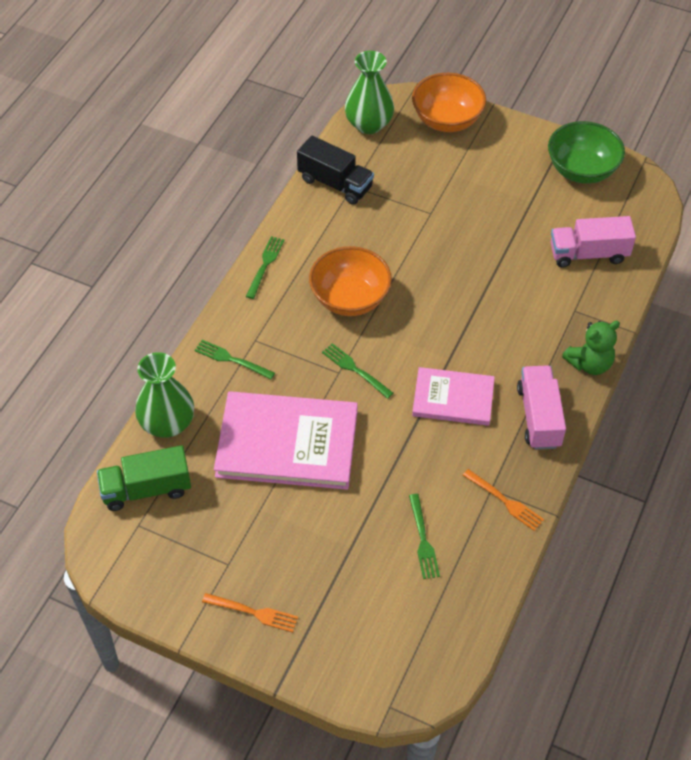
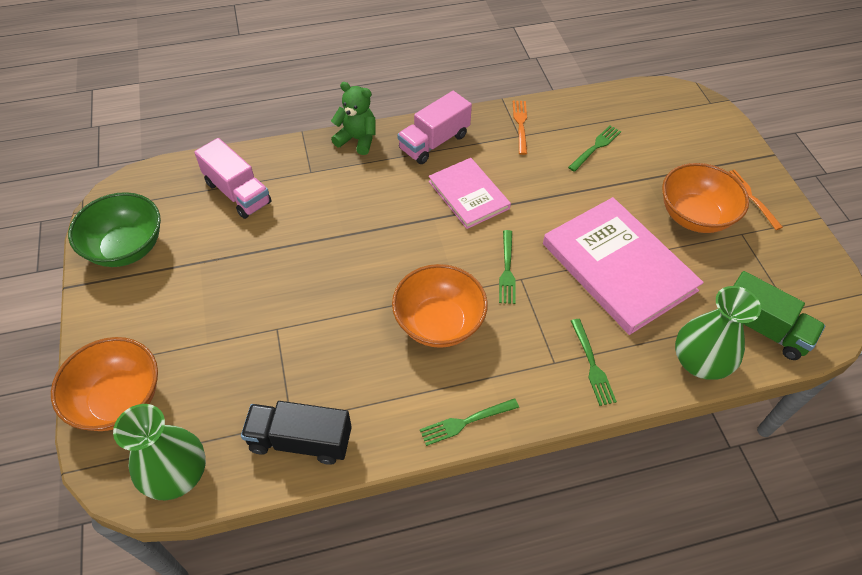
camera: 130 degrees left, 0 degrees up
black truck [297,136,374,205] -> black truck turned 75 degrees counterclockwise [241,401,352,465]
none -> orange bowl [662,163,749,233]

